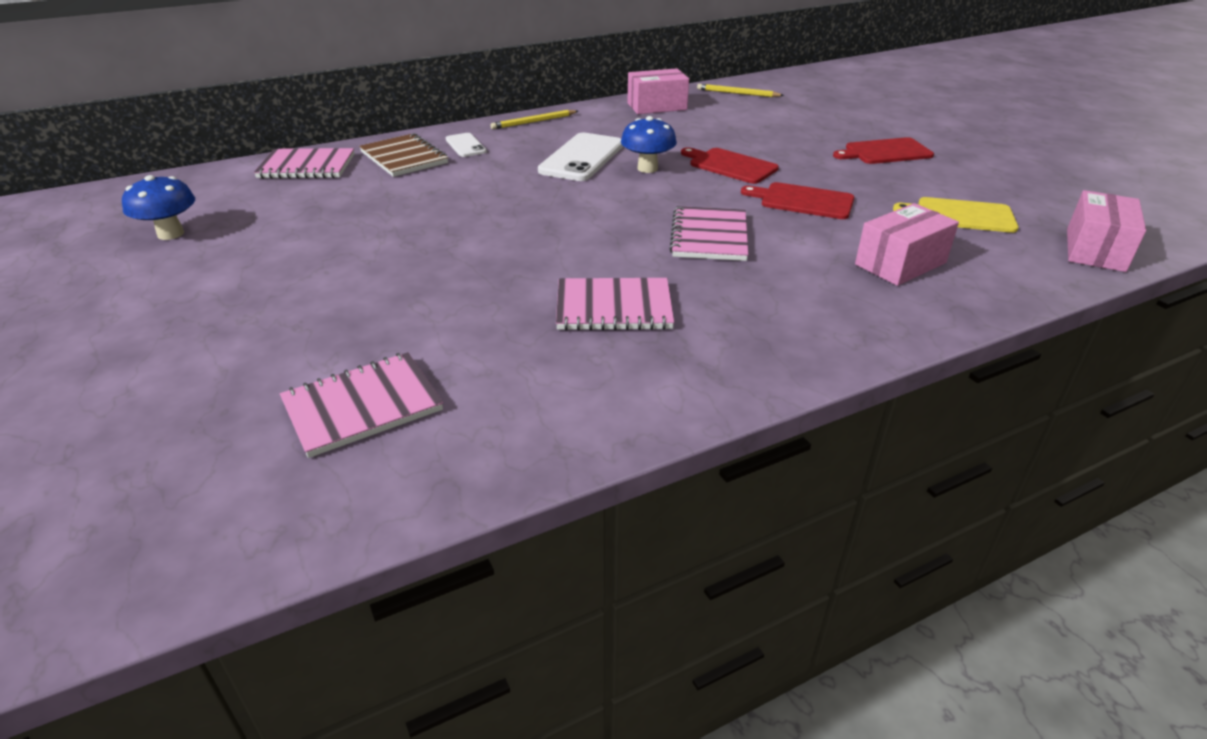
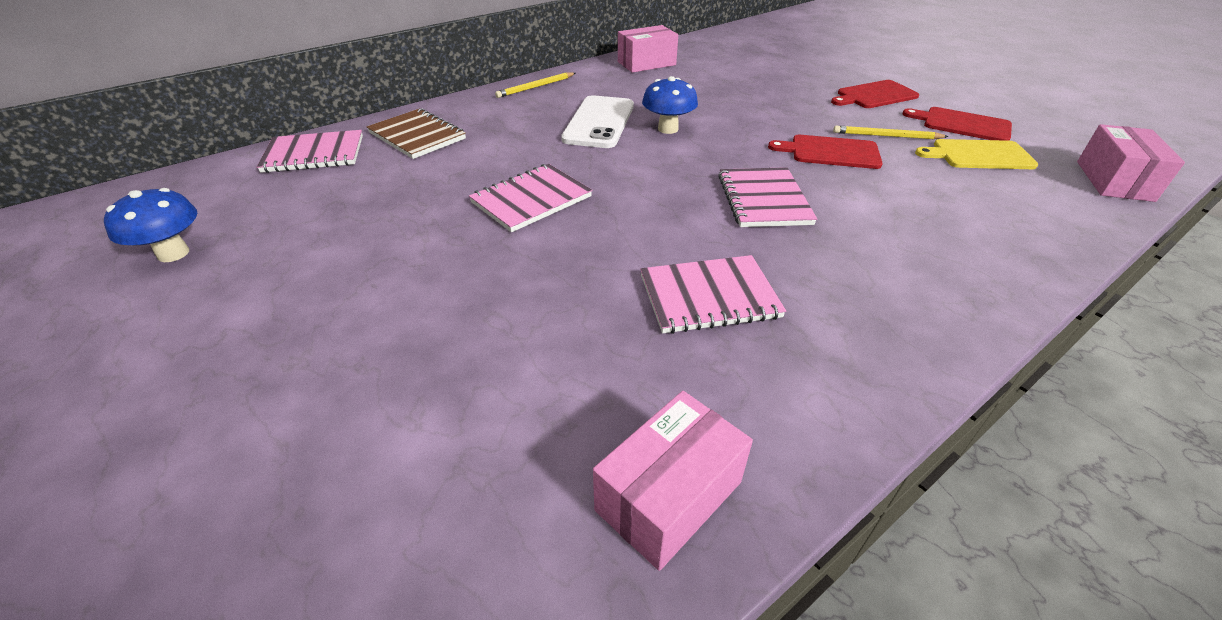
camera: 10 degrees left, 5 degrees up
pink notebook [280,352,443,458] -> pink notebook moved to [469,164,592,232]
white phone [446,133,487,157] -> none
red cutting board [681,147,779,184] -> red cutting board moved to [902,107,1012,141]
yellow pencil [697,84,784,97] -> yellow pencil moved to [833,126,949,139]
pink box [855,203,959,286] -> pink box moved to [593,391,753,571]

